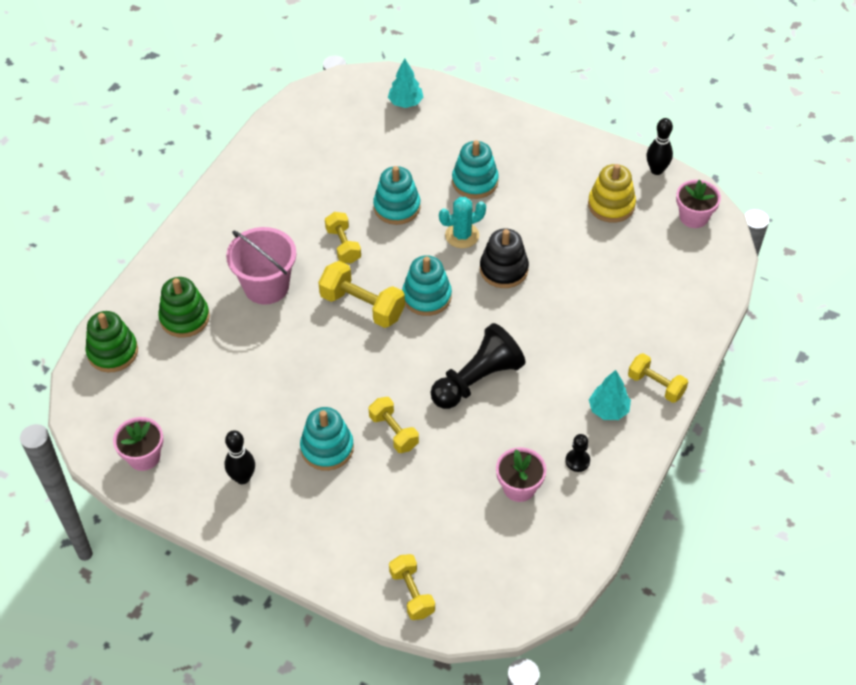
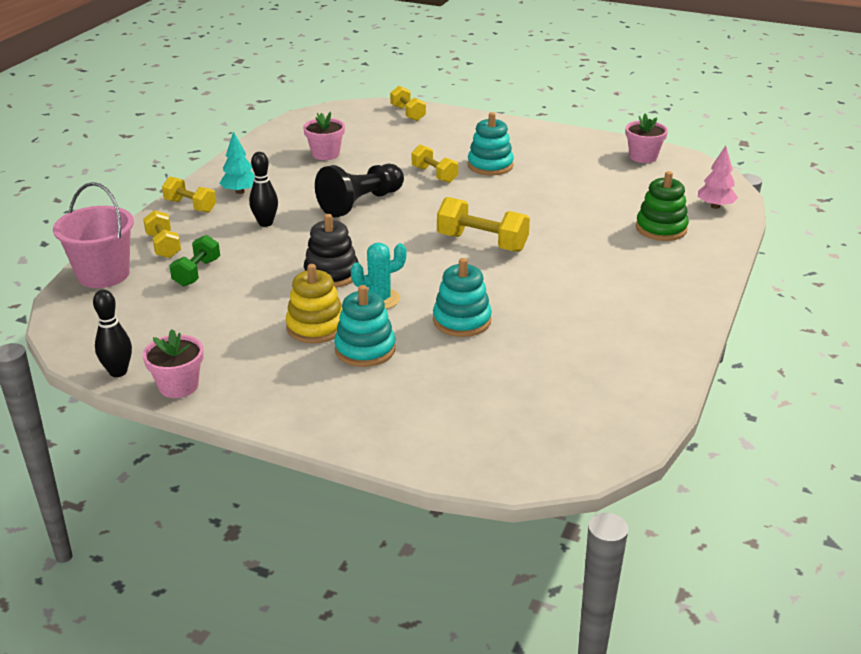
camera: 175 degrees right, 20 degrees down
green stacking toy [85,311,138,372] -> pink tree [698,145,738,209]
black bowling pin [225,430,255,484] -> black bowling pin moved to [249,152,278,227]
pink bucket [226,227,297,304] -> pink bucket moved to [53,182,134,288]
yellow dumbbell [325,212,361,264] -> yellow dumbbell moved to [143,210,181,258]
turquoise tree [388,58,423,108] -> none
turquoise stacking toy [402,255,452,316] -> none
black pawn [565,434,590,472] -> none
yellow stacking toy [588,164,636,223] -> yellow stacking toy moved to [286,264,342,344]
pink flower pot [676,180,721,228] -> pink flower pot moved to [143,329,203,398]
none -> green dumbbell [169,235,220,286]

